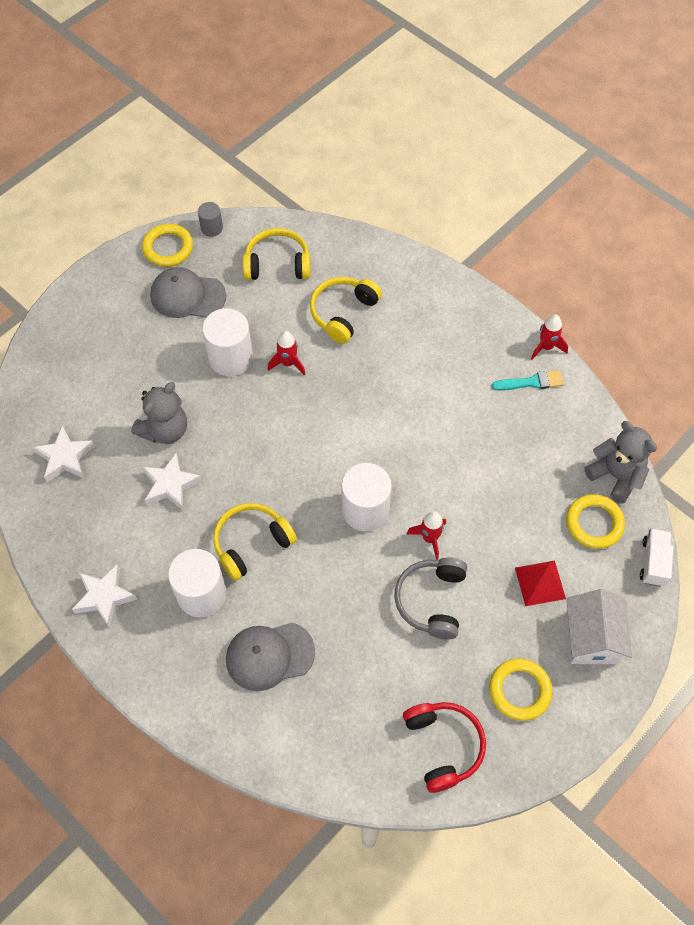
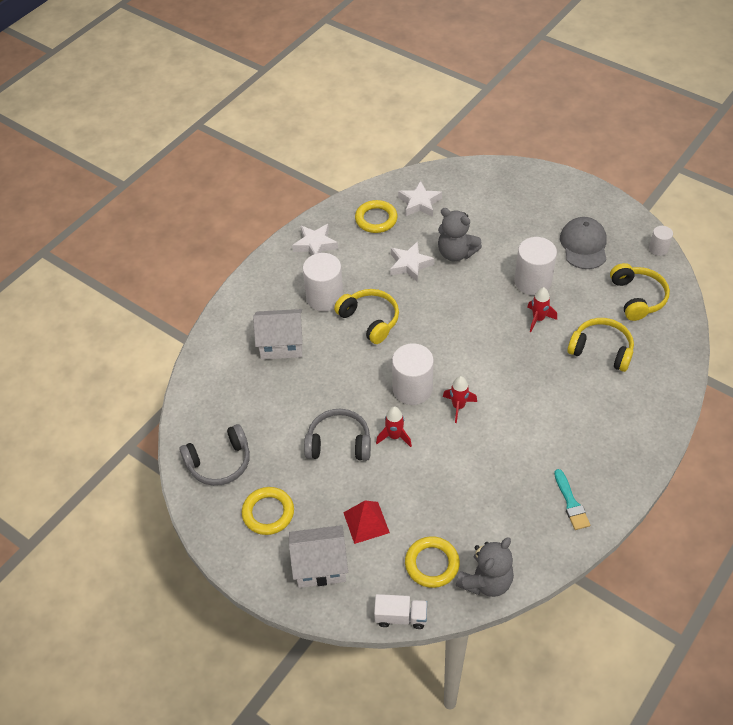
camera: 85 degrees right, 10 degrees down
yellow ring [142,223,193,267] -> yellow ring moved to [355,200,398,233]
grey cylinder [198,202,223,237] -> white cylinder [649,226,673,256]
grey cap [226,623,315,691] -> white house [253,309,303,360]
red headphones [403,702,486,793] -> grey headphones [179,424,250,486]
red rocket [531,314,568,360] -> red rocket moved to [443,376,477,423]

